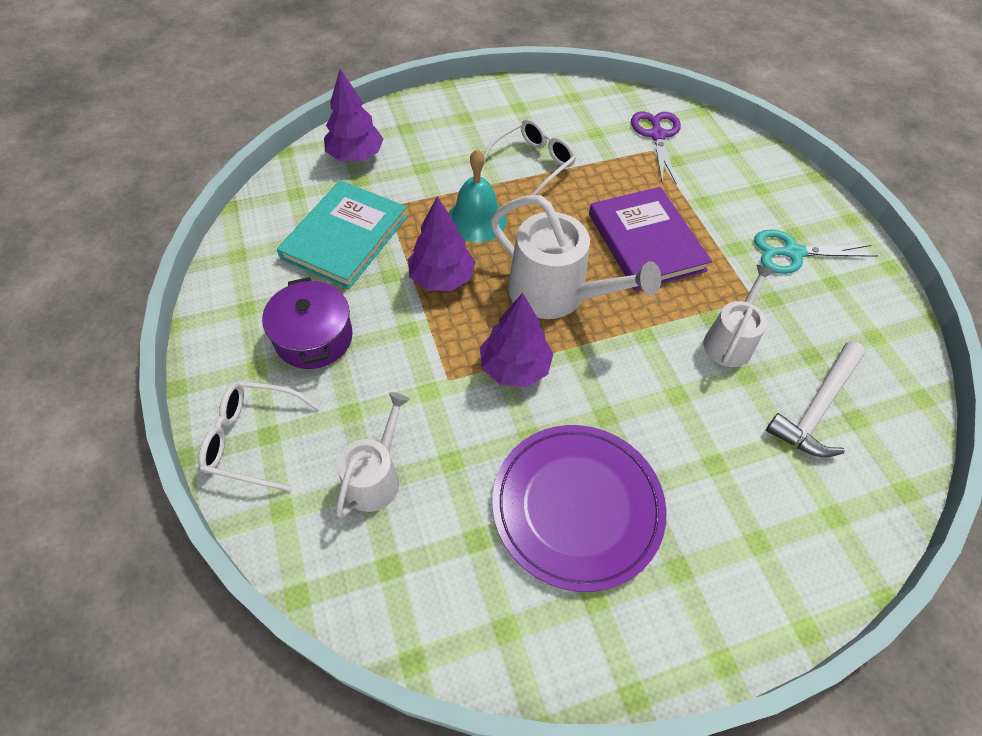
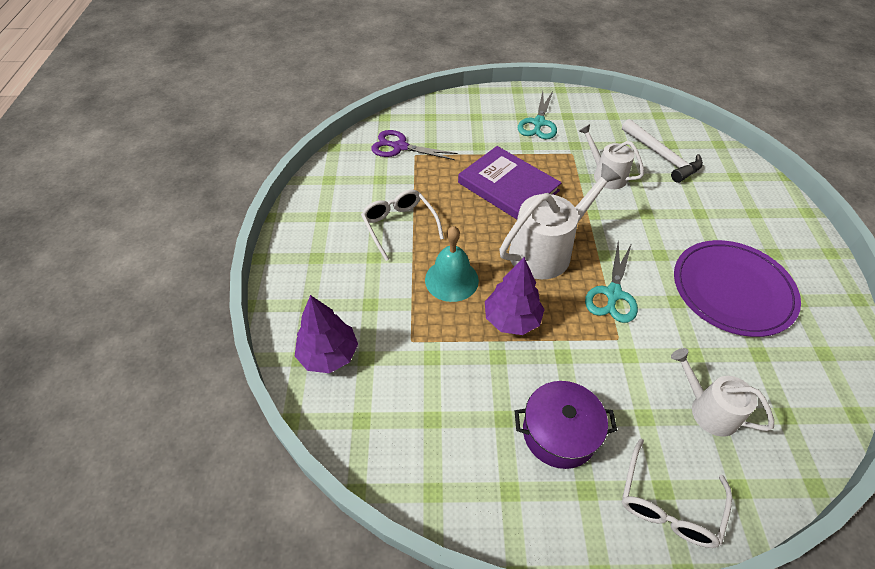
camera: 70 degrees left, 5 degrees down
turquoise book [277,180,408,289] -> none
purple tree [480,293,553,387] -> turquoise scissors [585,240,638,323]
purple book [589,187,712,291] -> purple book turned 45 degrees clockwise [458,146,562,219]

